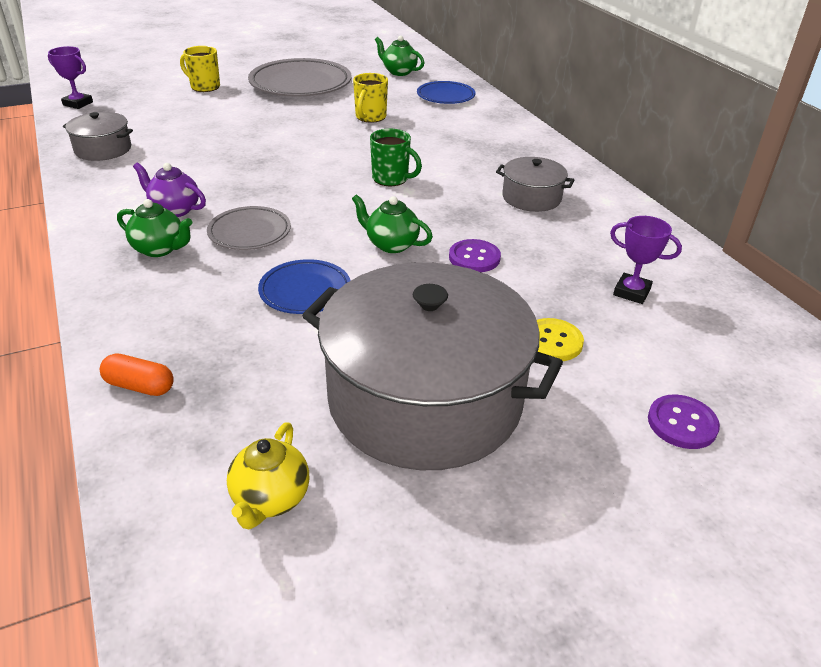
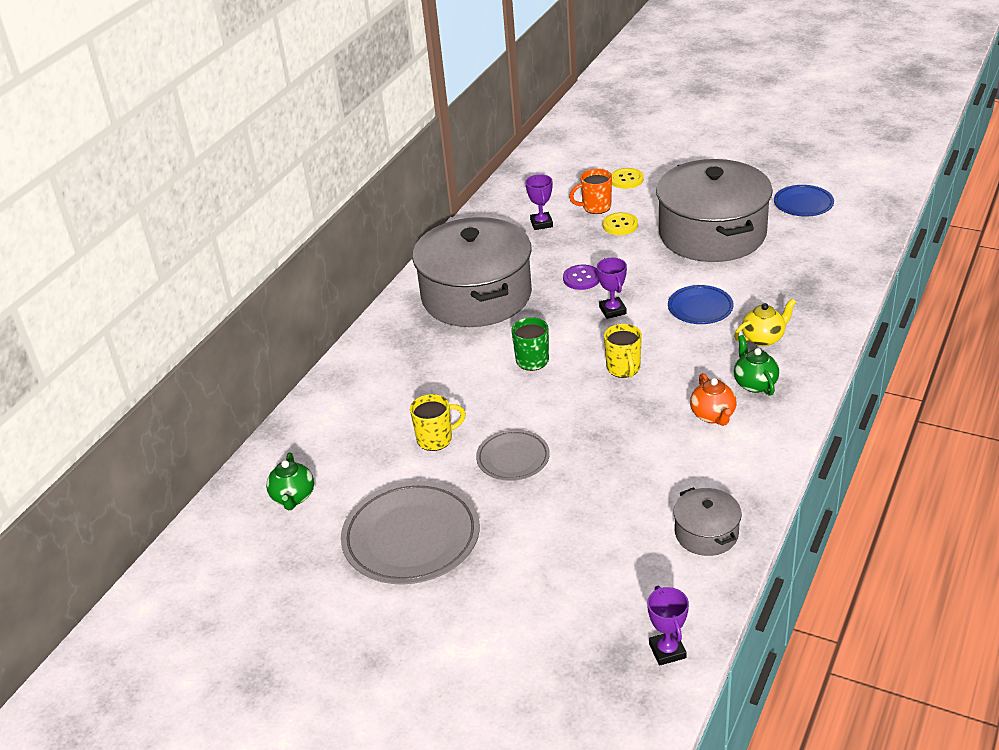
camera: 125 degrees left, 0 degrees up
orange capsule [100,353,174,396] -> none
purple teapot [133,163,206,217] -> orange teapot [690,373,737,426]
yellow mug [180,46,220,92] -> yellow mug moved to [604,324,642,378]
grey plate [207,206,291,250] -> grey plate moved to [476,429,550,481]
yellow teapot [227,423,309,529] -> yellow teapot moved to [734,298,796,346]
green teapot [352,194,433,253] -> purple trophy [597,258,627,319]
blue plate [417,81,476,104] -> blue plate moved to [774,185,834,217]
grey pot [496,157,574,212] -> grey pot [412,217,532,327], size x2.24
purple button [648,394,720,449] -> yellow button [611,168,644,189]
none -> orange mug [569,169,612,214]

